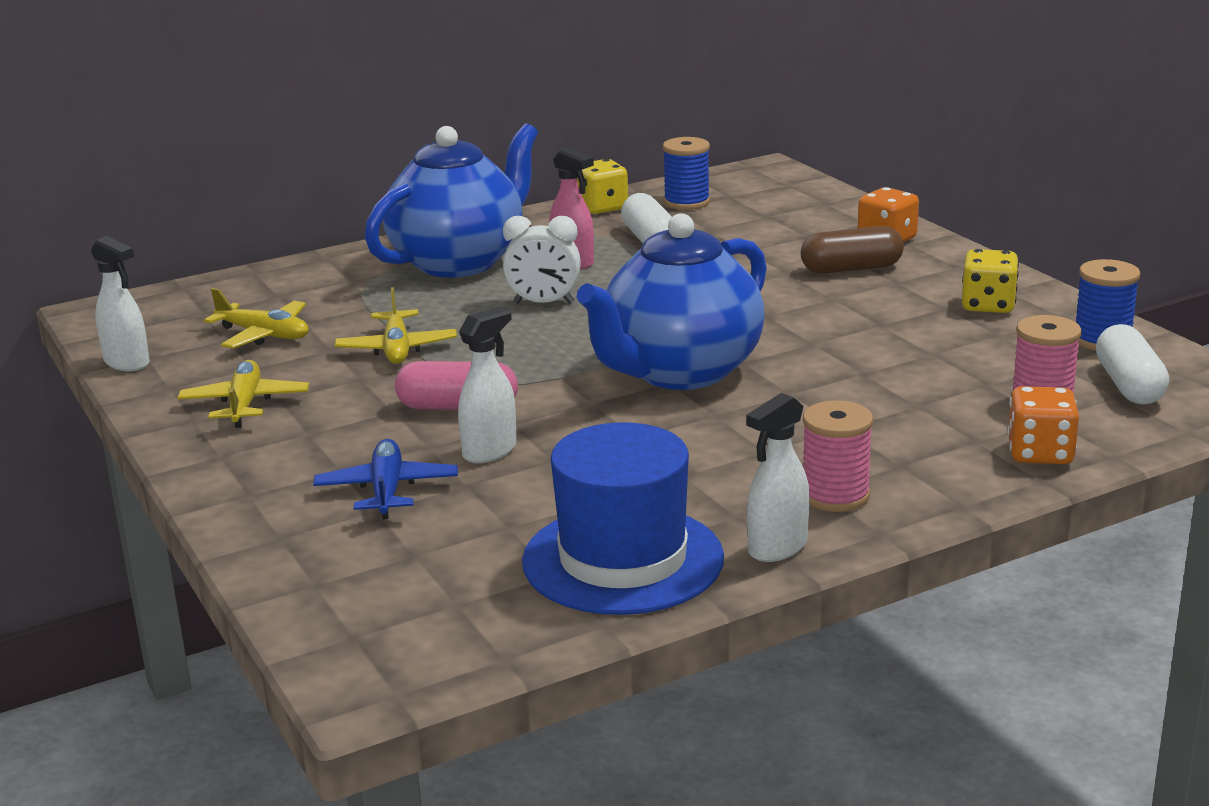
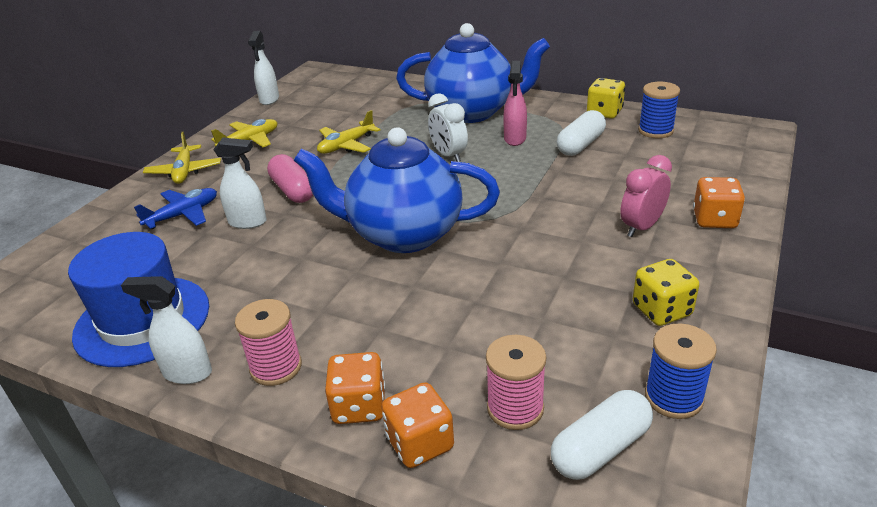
camera: 55 degrees right, 10 degrees up
yellow plane [204,288,309,348] -> yellow plane moved to [143,132,221,184]
brown capsule [801,226,904,274] -> pink clock [620,155,672,237]
none -> orange dice [325,352,385,424]

